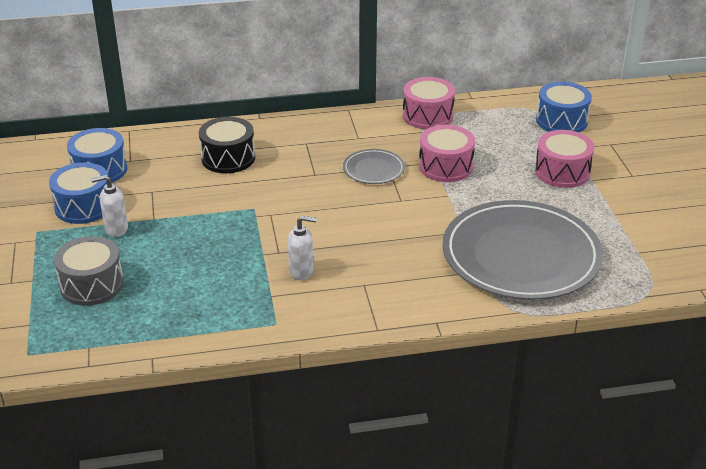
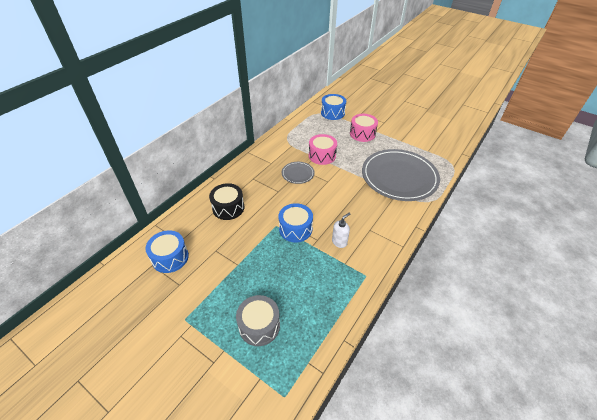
camera: 45 degrees left, 10 degrees up
blue drum [49,162,108,224] -> blue drum moved to [278,203,313,242]
white soap dispenser [91,175,128,237] -> none
pink drum [403,77,455,129] -> none

